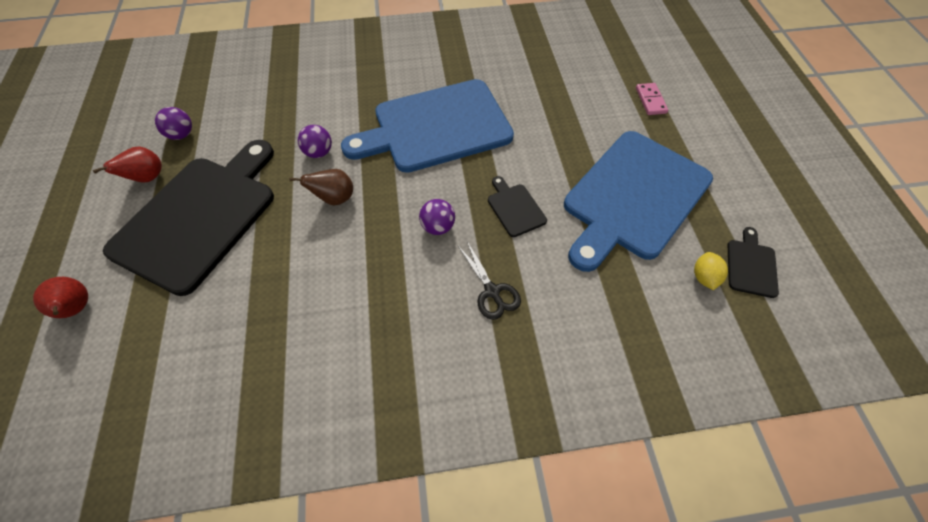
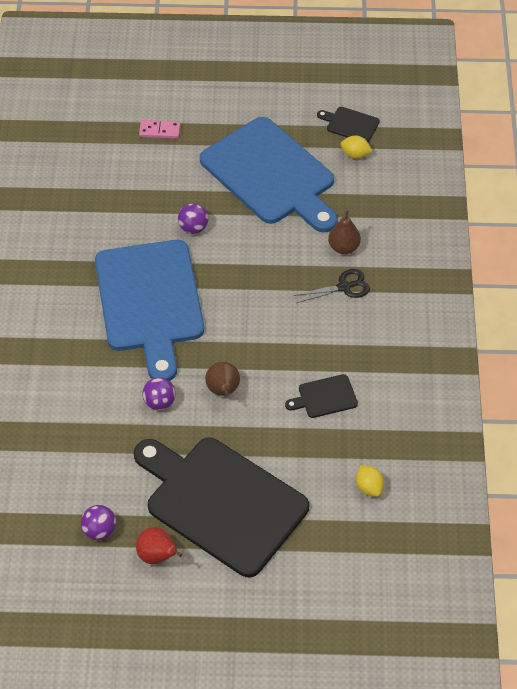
camera: 80 degrees left, 5 degrees down
red pear [33,277,88,318] -> none
purple ball [419,199,455,235] -> purple ball moved to [178,203,208,234]
black cutting board [488,176,547,237] -> black cutting board moved to [285,374,358,418]
none -> brown pear [328,210,361,254]
none -> yellow lemon [356,465,384,497]

